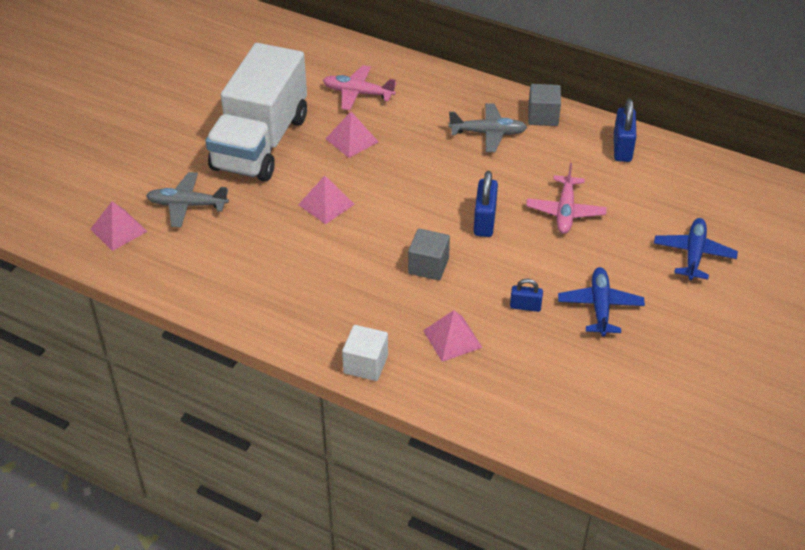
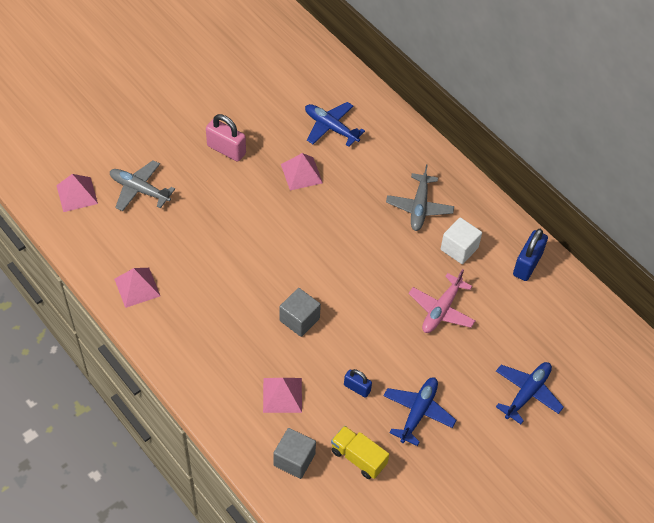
camera: 20 degrees right, 10 degrees up
white truck [206,43,307,182] -> pink padlock [206,114,246,162]
pink pyramid [298,175,355,224] -> pink pyramid moved to [114,268,160,308]
pink plane [323,65,396,110] -> blue plane [305,102,365,147]
white cube [342,325,388,381] -> white cube moved to [441,217,482,264]
grey plane [449,103,527,152] -> grey plane turned 75 degrees clockwise [386,165,454,231]
blue padlock [474,171,498,237] -> none
grey cube [528,84,561,126] -> grey cube moved to [273,428,316,479]
none -> yellow truck [331,426,389,479]

